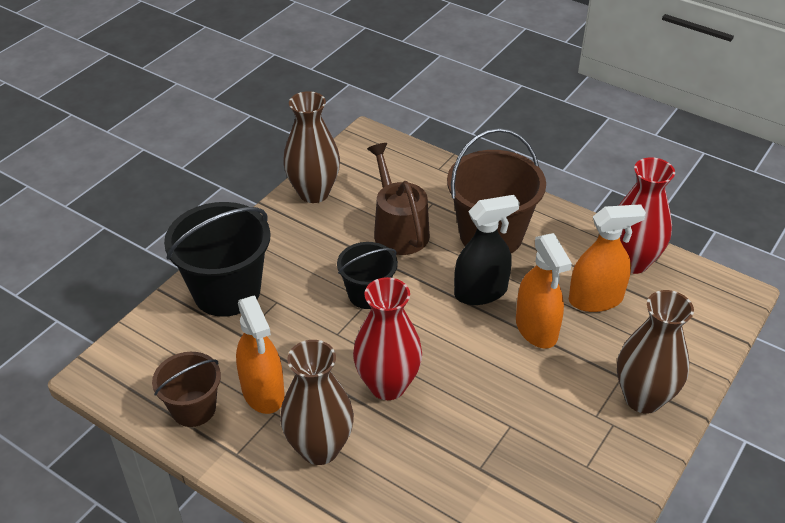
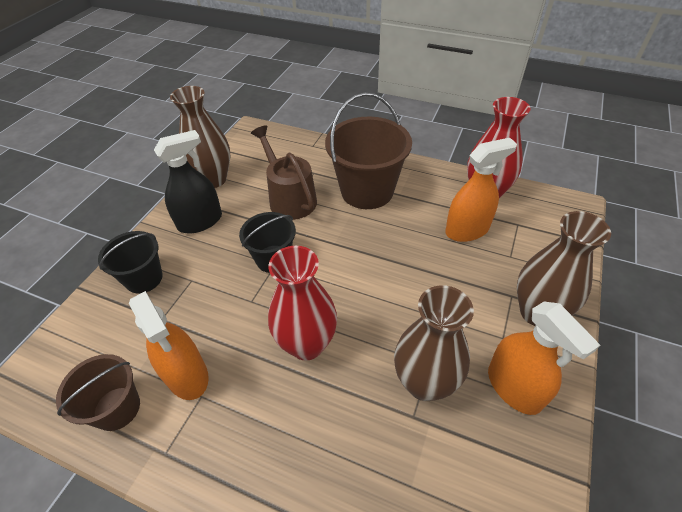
camera: 10 degrees left, 5 degrees up
black bucket [164,202,271,317] -> black bucket [98,231,163,294], size x0.59
brown vase [280,340,354,465] -> brown vase moved to [394,285,474,401]
black spray bottle [454,195,520,305] -> black spray bottle moved to [154,130,222,233]
orange spray bottle [516,233,572,349] -> orange spray bottle moved to [488,302,600,415]

